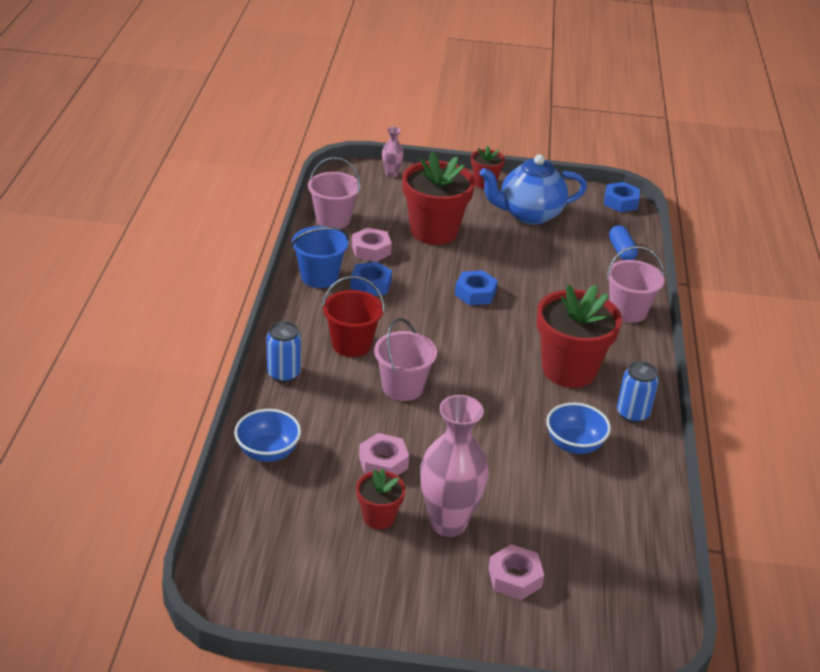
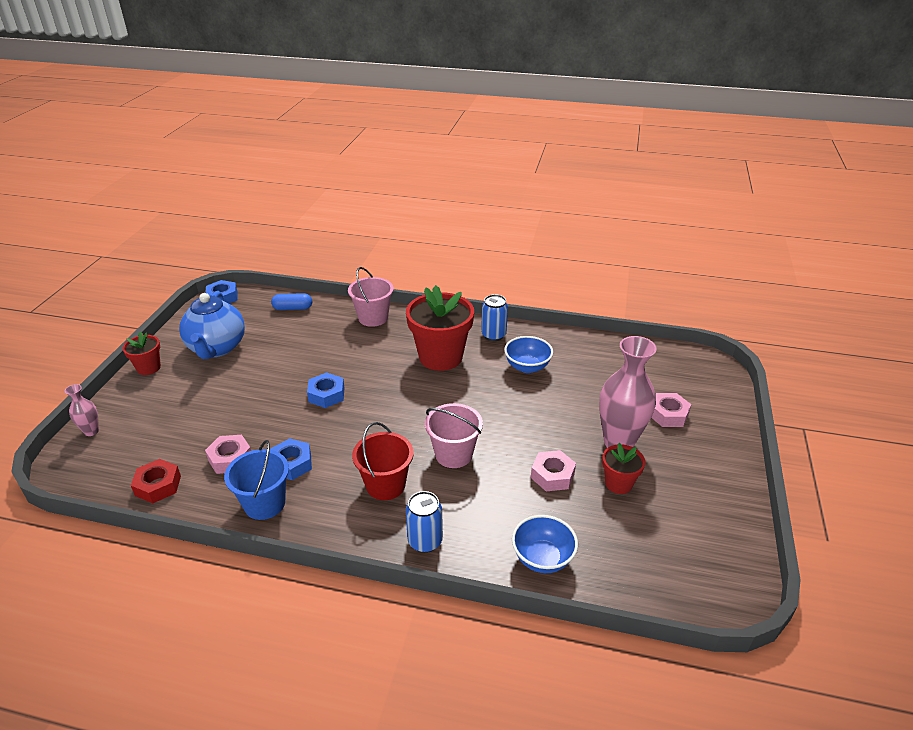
camera: 80 degrees left, 0 degrees up
pink bucket [308,157,361,229] -> red nut [131,459,181,503]
red flower pot [402,152,475,245] -> none

